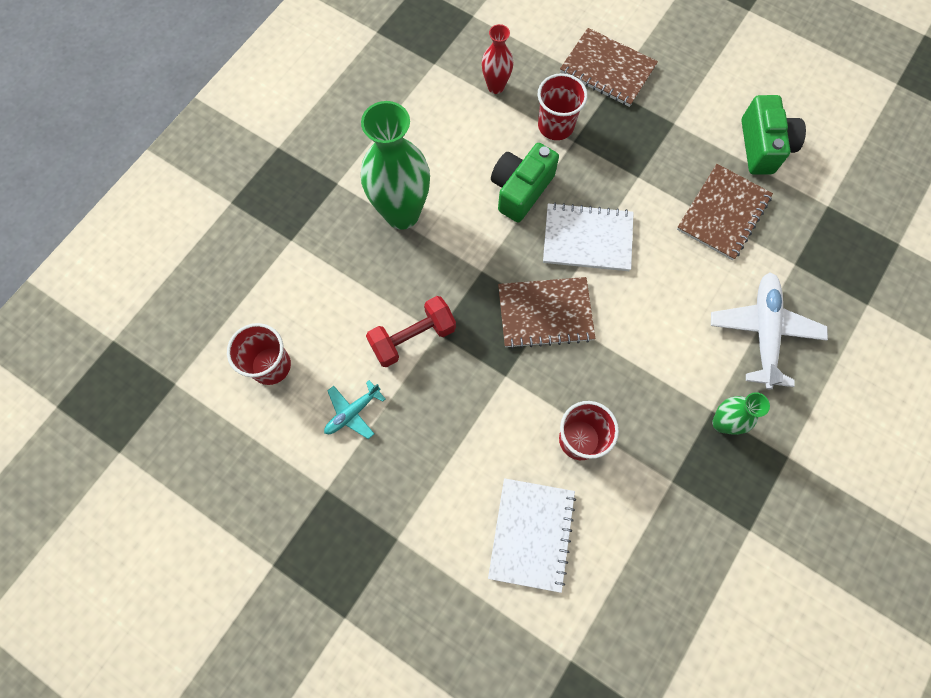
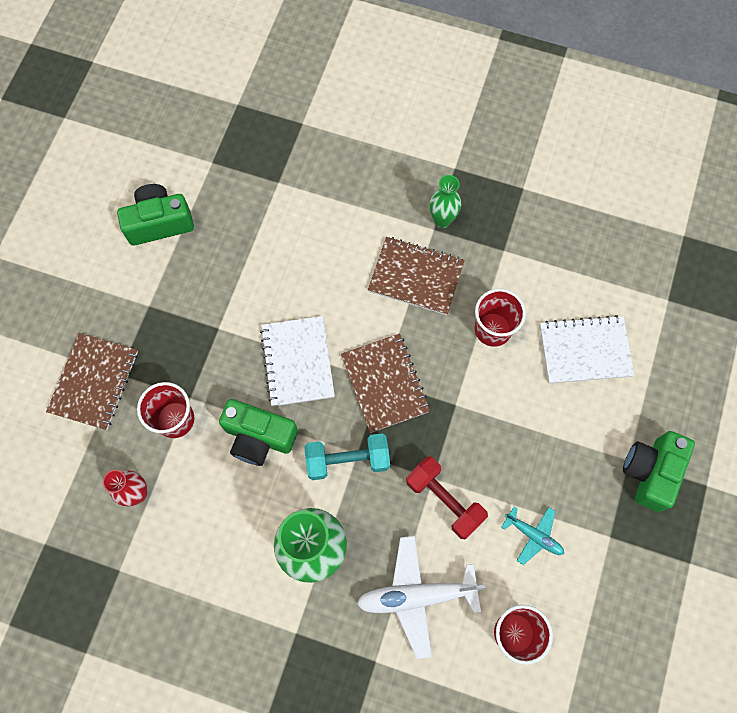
camera: 105 degrees left, 0 degrees up
brown notebook [677,164,773,260] -> brown notebook moved to [368,237,465,315]
white plane [711,272,828,390] -> white plane moved to [357,536,486,659]
none -> turquoise dumbbell [304,433,390,480]
none -> green camera [623,431,695,512]

